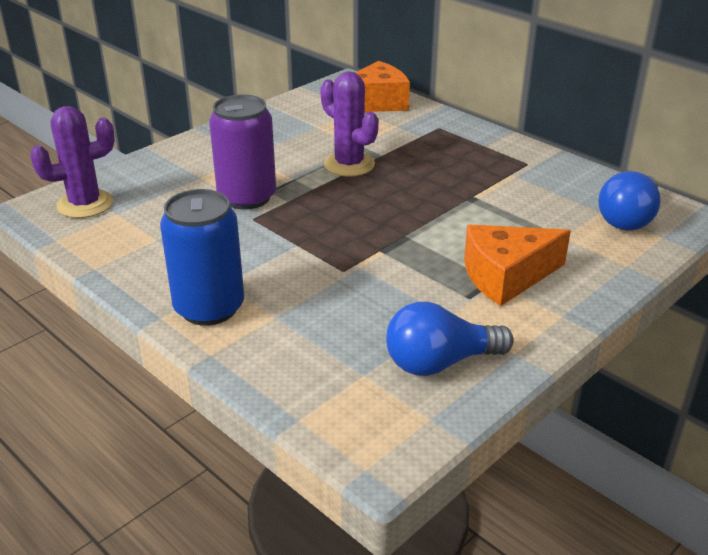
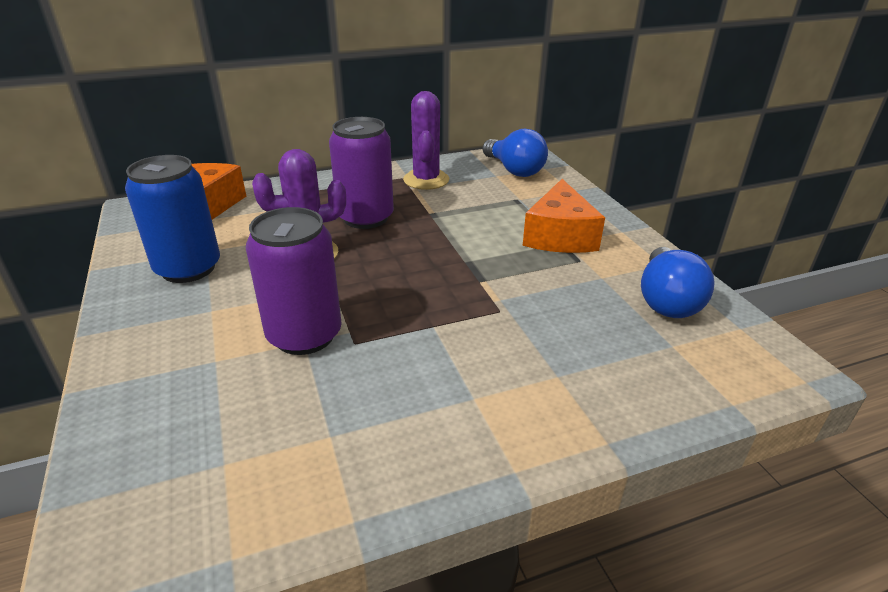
camera: 65 degrees left, 0 degrees up
purple cactus [30,106,115,218] -> purple cactus moved to [403,91,449,190]
blue can [160,189,244,326] -> blue can moved to [125,155,220,283]
none -> purple can [329,117,394,229]

